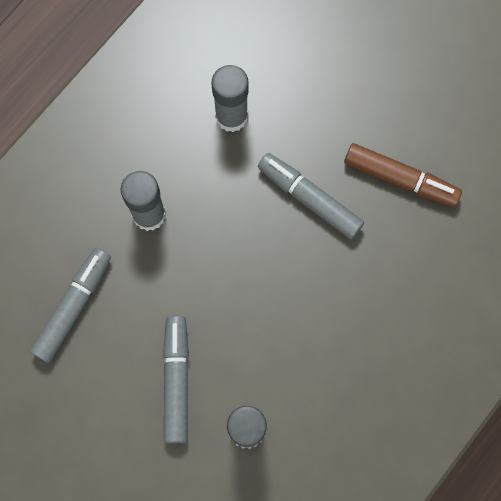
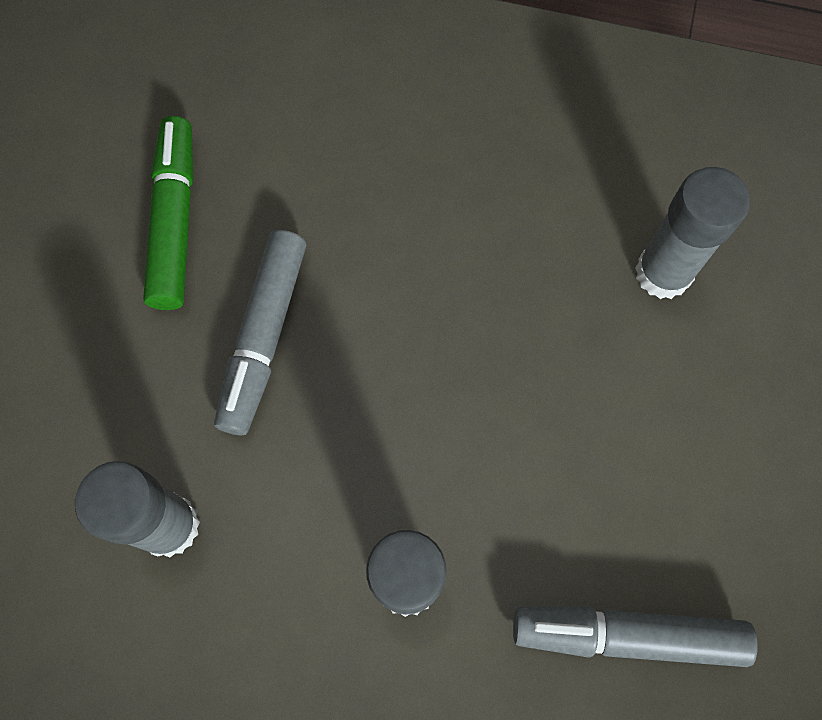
camera: 115 degrees left, 5 degrees down
grey marker [163,316,189,443] -> none
brown marker [344,143,462,207] -> green marker [143,116,194,310]

